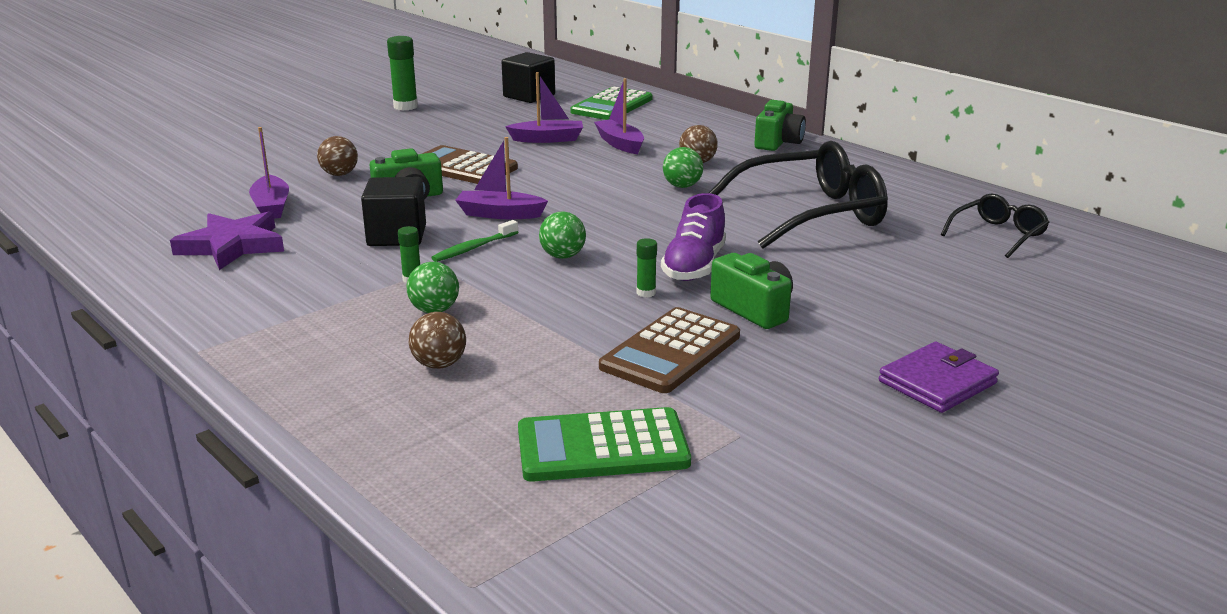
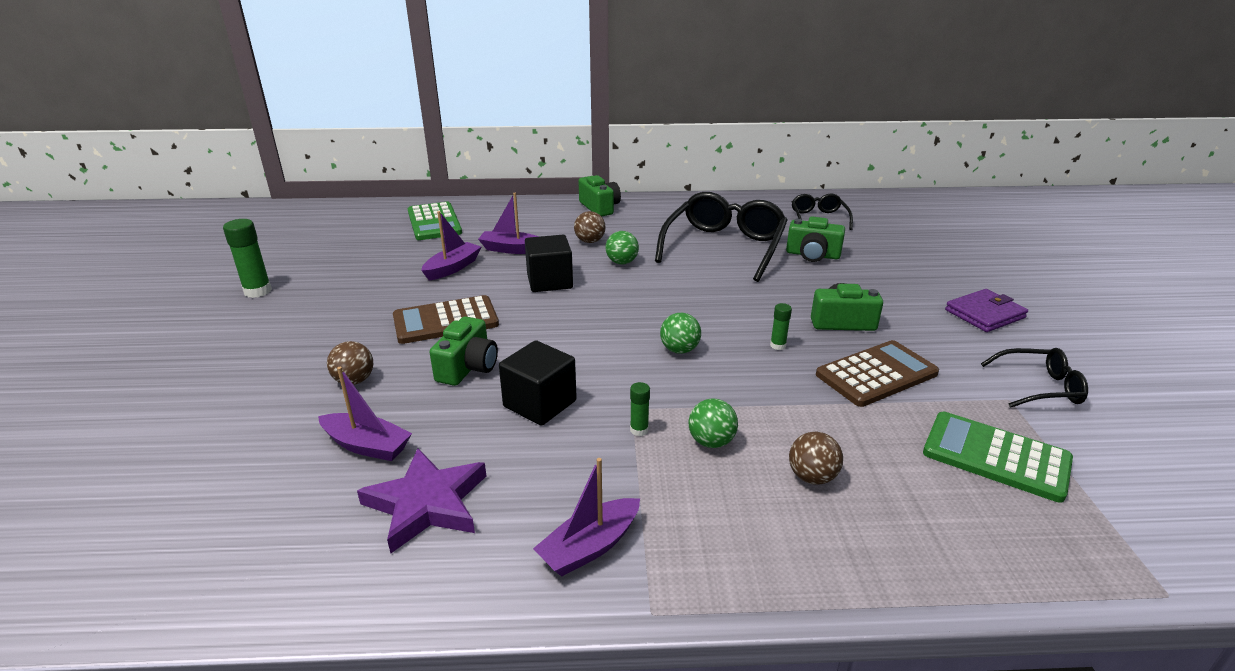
camera: 50 degrees left, 5 degrees up
green toothbrush [431,220,518,262] -> none
purple boat [455,137,548,219] -> purple boat moved to [533,458,640,576]
black cube [502,52,555,103] -> black cube moved to [525,235,573,292]
green calculator [518,407,691,482] -> green calculator turned 90 degrees clockwise [923,412,1073,503]
brown calculator [599,307,740,393] -> brown calculator turned 105 degrees counterclockwise [816,340,939,407]
purple shoe [661,193,726,281] -> none
purple wallet [879,342,999,413] -> purple wallet turned 60 degrees clockwise [945,289,1028,332]
none -> green camera [786,217,845,262]
none -> black glasses [981,348,1088,408]

